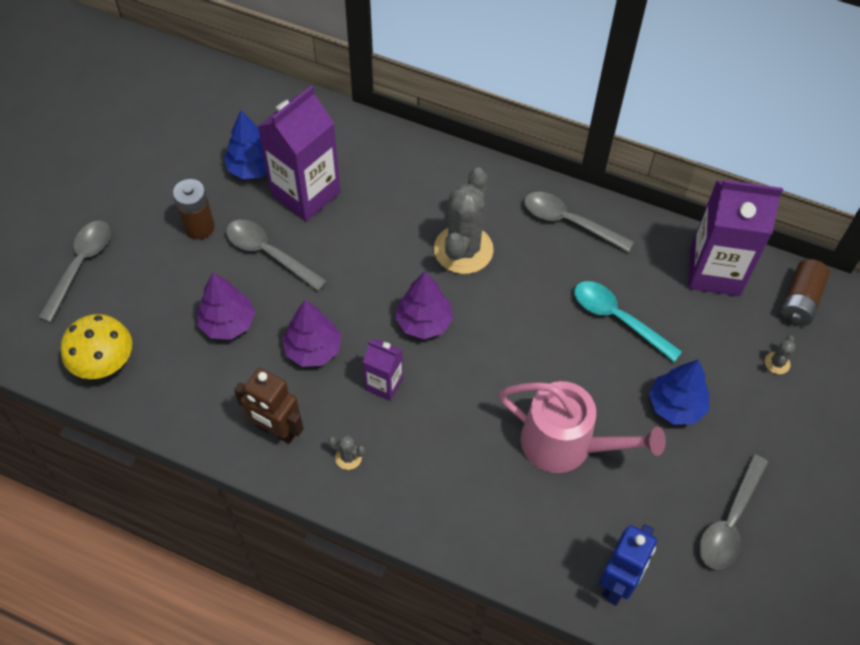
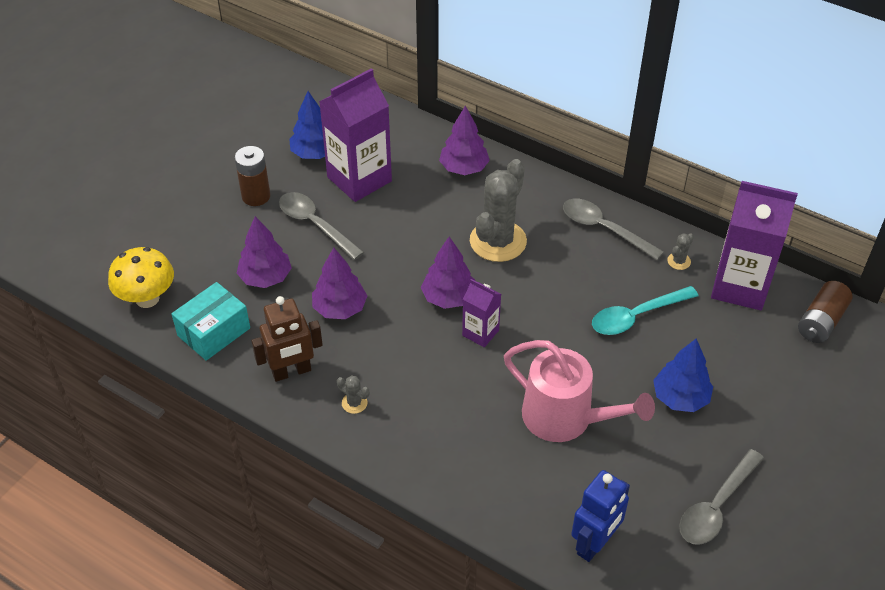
camera: 10 degrees right, 10 degrees down
grey spoon [38,221,111,322] -> none
brown robot [234,368,303,444] -> brown robot turned 60 degrees counterclockwise [251,296,323,382]
purple carton [363,339,403,401] -> purple carton moved to [462,279,501,347]
turquoise spoon [574,281,682,362] -> turquoise spoon turned 75 degrees counterclockwise [592,286,698,335]
grey cactus [765,336,795,374] -> grey cactus moved to [667,233,694,270]
none -> turquoise box [171,282,250,361]
none -> purple tree [439,106,490,175]

